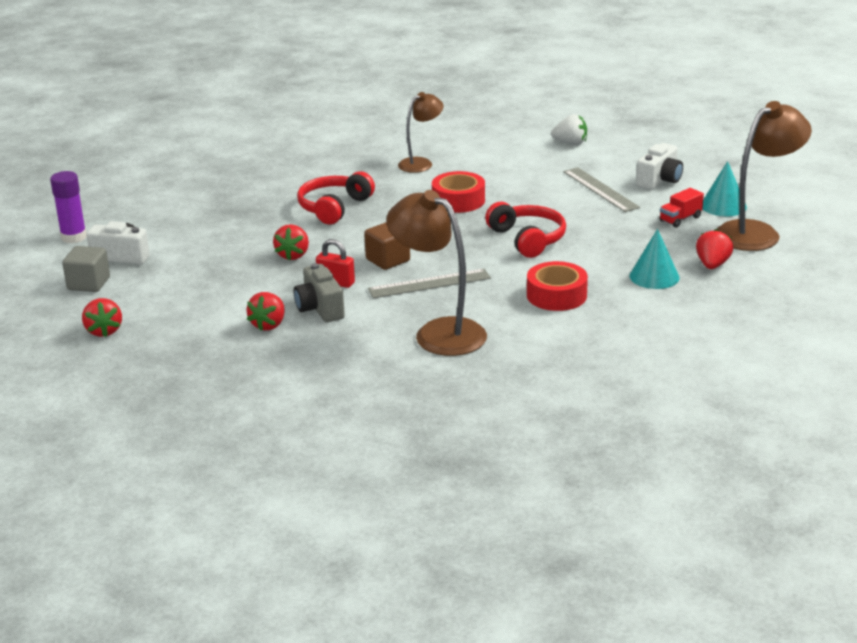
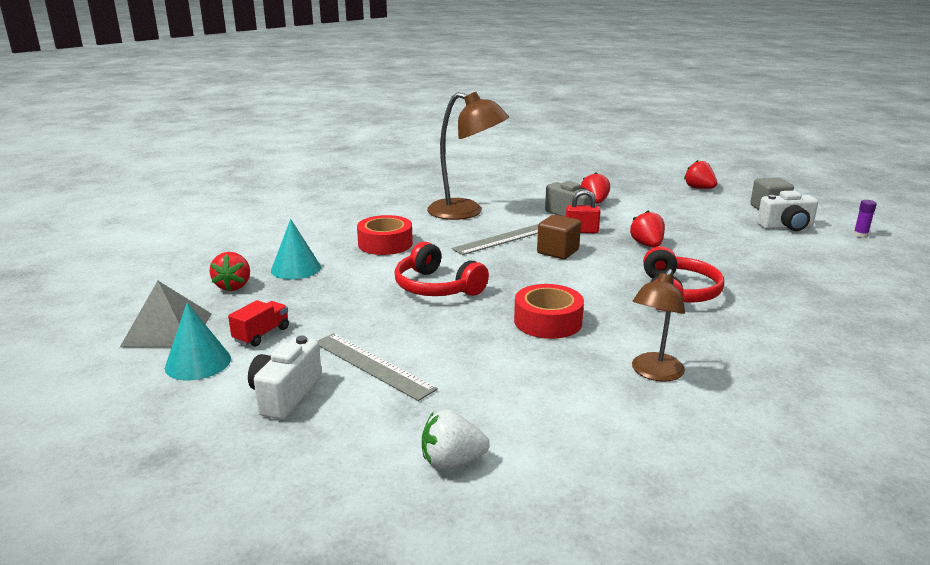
camera: 160 degrees right, 5 degrees down
purple glue stick [50,171,87,243] -> purple glue stick [853,200,877,238], size x0.55
brown lamp [717,101,812,251] -> grey pyramid [120,281,212,347]

